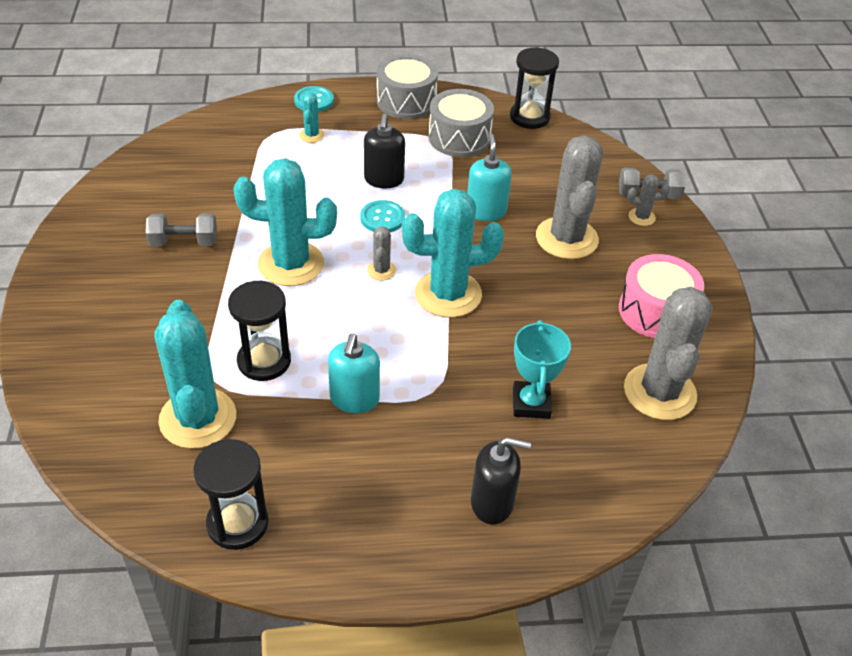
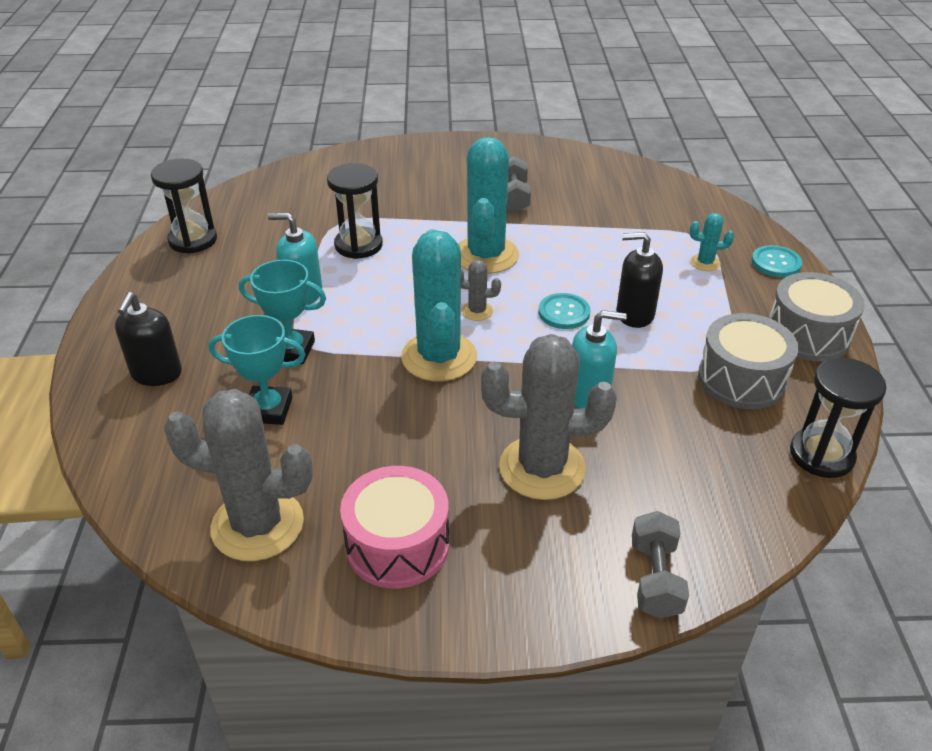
camera: 95 degrees right, 5 degrees down
turquoise cactus [154,300,236,449] -> none
grey cactus [627,174,670,226] -> none
none -> turquoise trophy [239,260,326,364]

